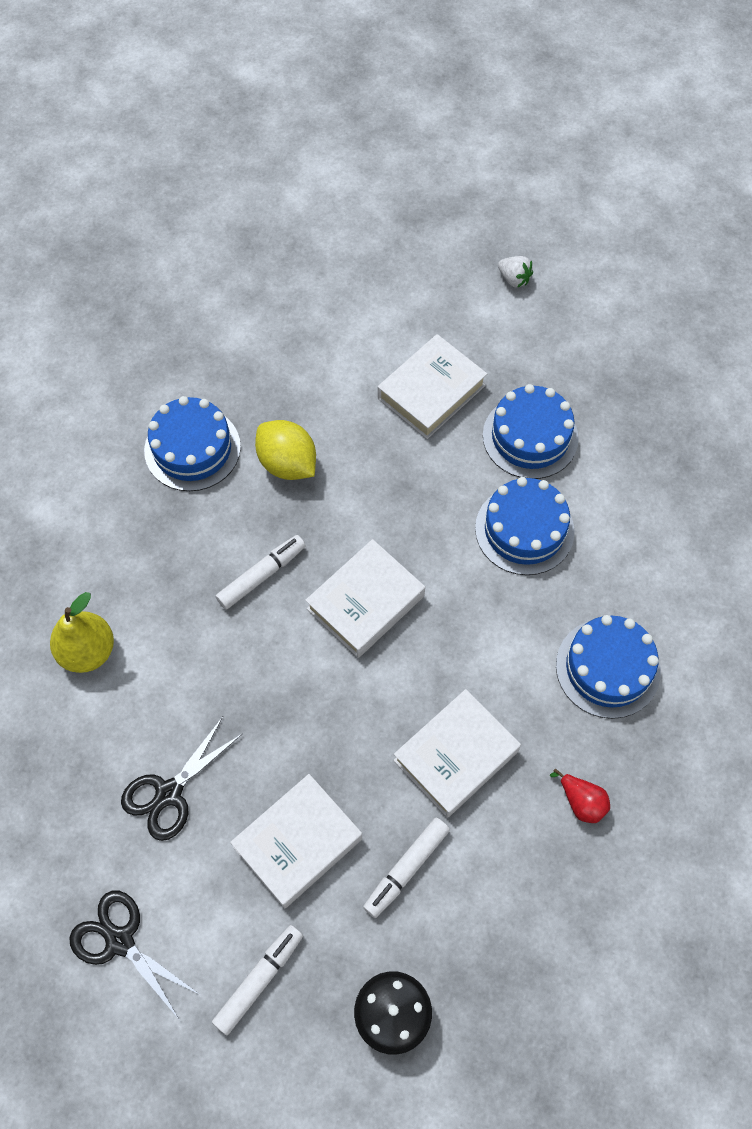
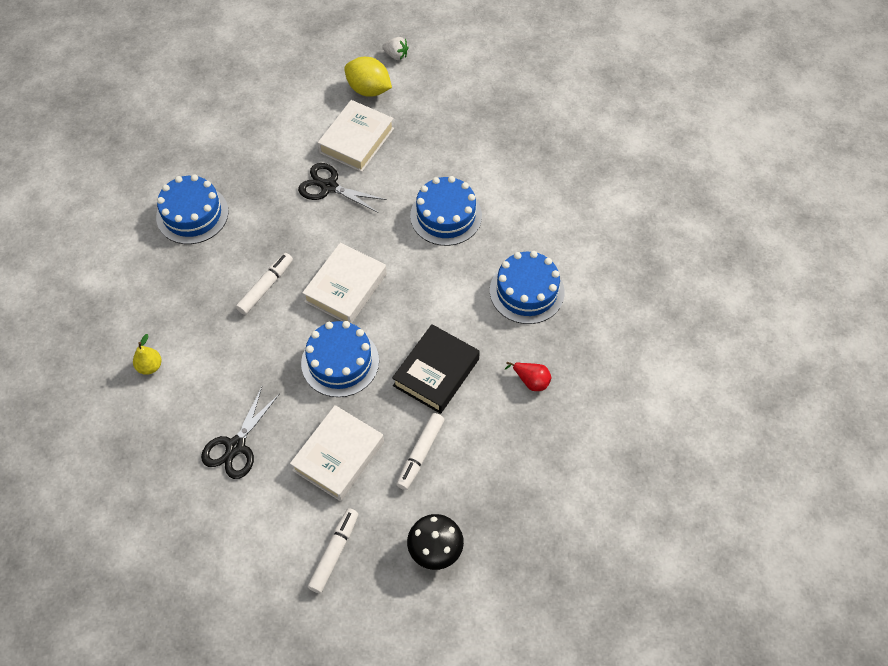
camera: 15 degrees left, 5 degrees down
yellow pear [50,592,114,673] -> yellow pear [133,334,162,375], size x0.60
black scissors [69,891,200,1019] -> black scissors moved to [298,163,387,213]
yellow lemon [255,420,316,480] -> yellow lemon moved to [344,57,392,97]
white book [393,689,521,818] -> black book [392,324,480,414]
blue cake [483,384,579,479] -> blue cake moved to [301,321,379,397]

